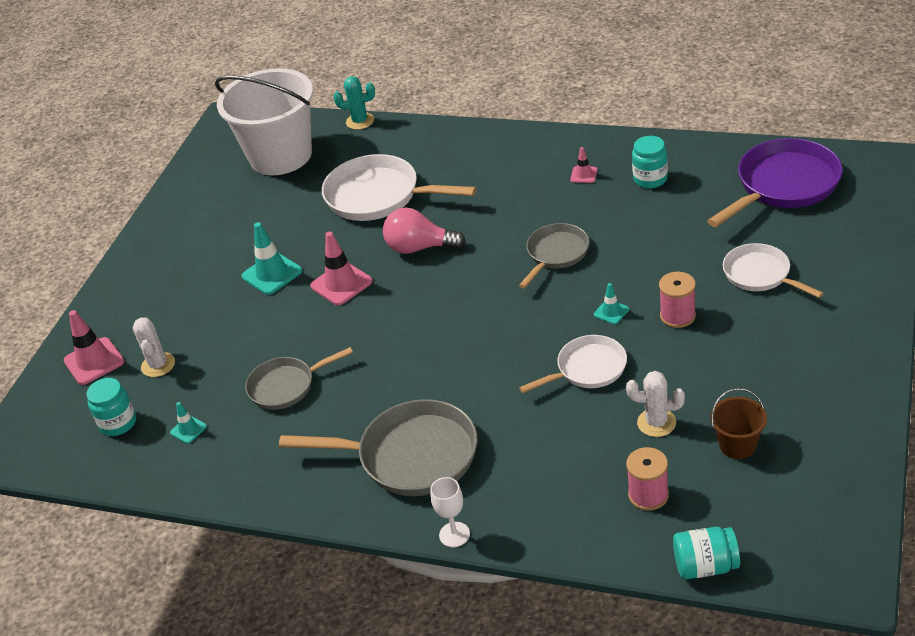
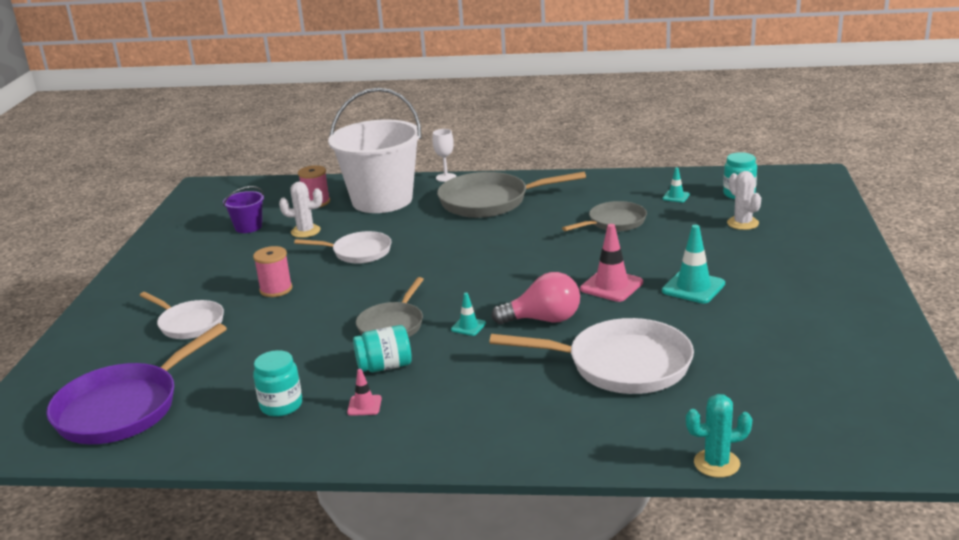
camera: 165 degrees right, 15 degrees down
pink traffic cone [64,310,124,385] -> none
white bucket [215,68,313,175] -> white bucket moved to [328,88,421,213]
white pan [519,335,627,393] -> white pan turned 135 degrees counterclockwise [294,231,391,264]
turquoise traffic cone [594,283,629,324] -> turquoise traffic cone moved to [451,293,486,336]
turquoise jar [673,527,740,579] -> turquoise jar moved to [353,325,412,372]
brown bucket [710,388,767,459] -> purple bucket [223,186,264,233]

